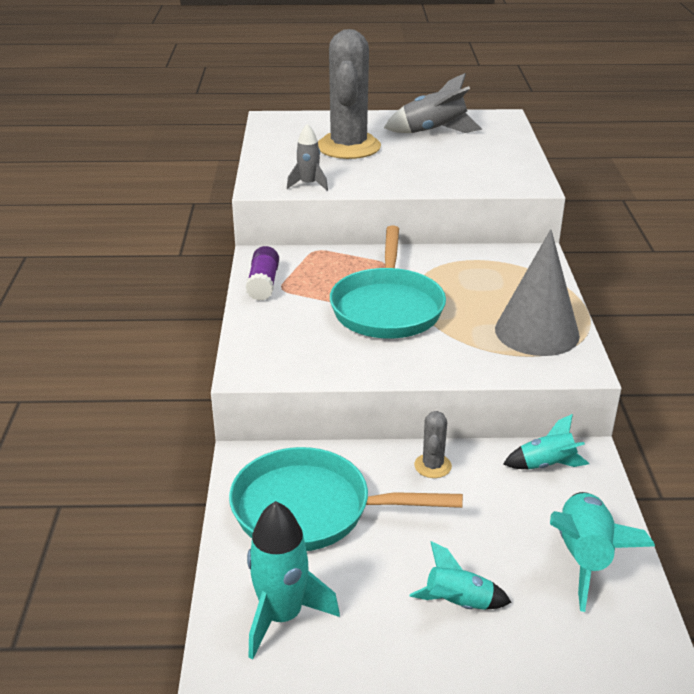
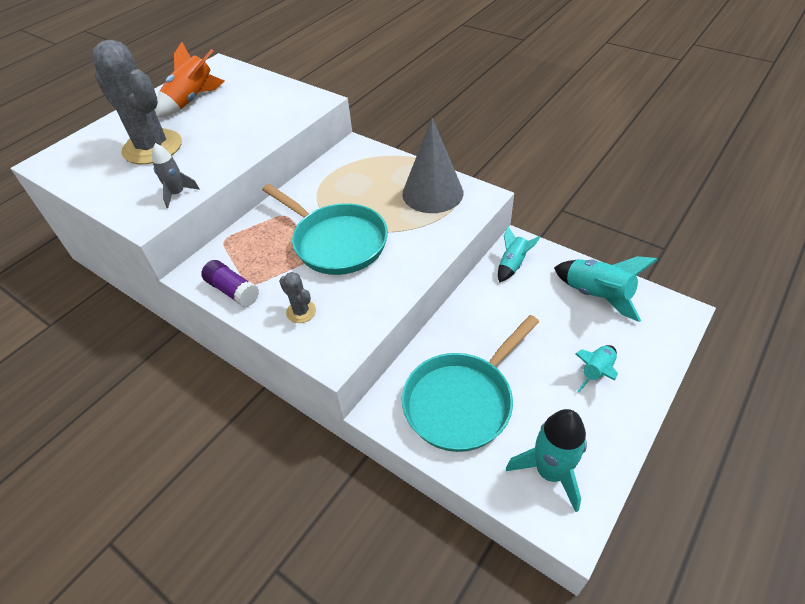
camera: 50 degrees left, 15 degrees up
grey rocket [384,73,482,133] -> orange rocket [155,42,225,118]
grey cactus [414,411,452,478] -> grey cactus moved to [279,272,316,323]

